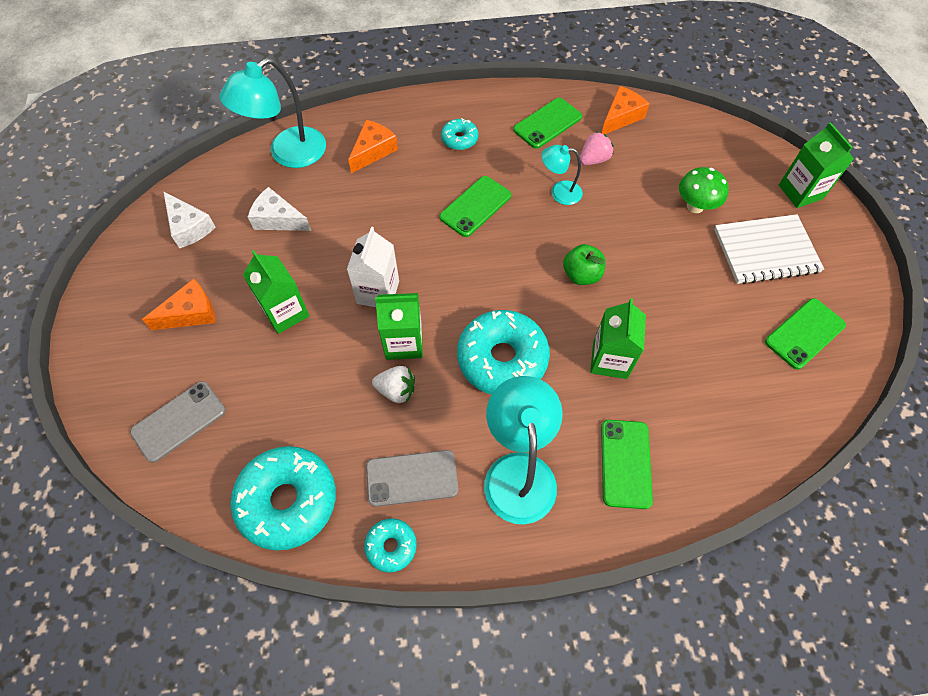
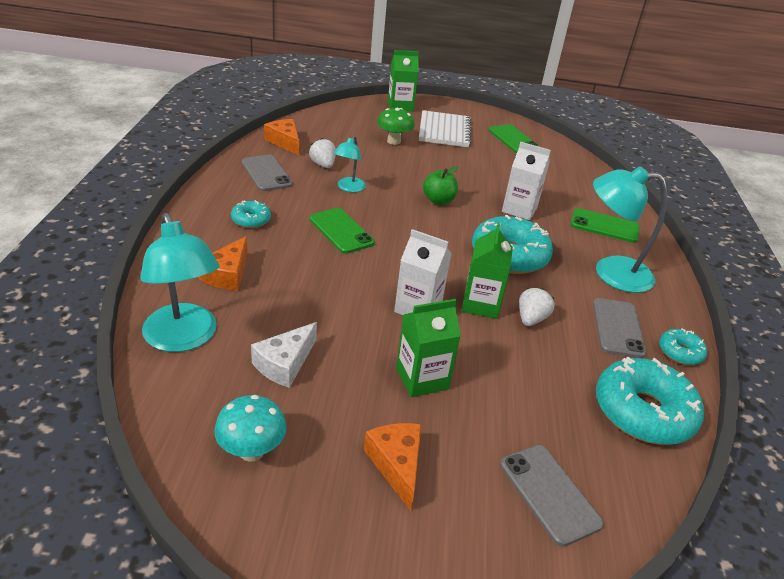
camera: 80 degrees left, 25 degrees down
white cheese [163,191,215,248] -> turquoise mushroom [214,395,287,462]
orange cheese [348,120,398,173] -> orange cheese turned 120 degrees counterclockwise [198,236,248,291]
green phone [513,98,582,149] -> grey phone [242,155,293,191]
pink strawberry [580,132,614,165] -> white strawberry [309,138,336,168]
green carton [590,298,646,379] -> white carton [502,142,551,220]

